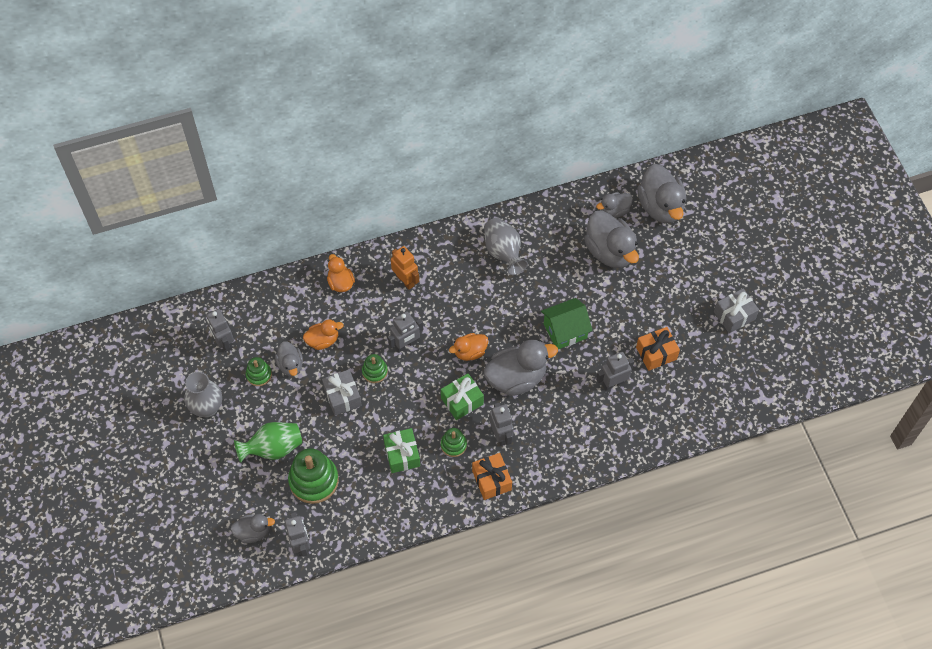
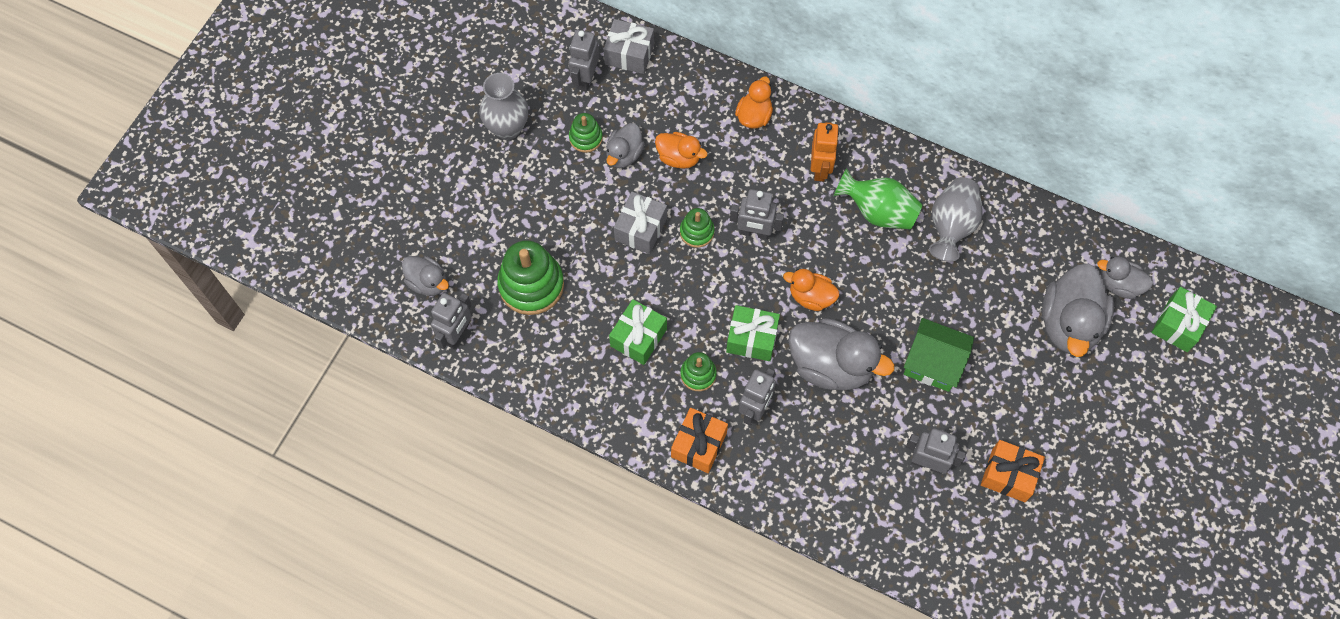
camera: 45 degrees right, 5 degrees up
green vase [234,422,302,463] -> green vase moved to [834,168,922,229]
grey duck [637,164,686,223] -> green gift [1151,287,1217,352]
grey gift [714,288,759,333] -> grey gift moved to [604,19,654,74]

